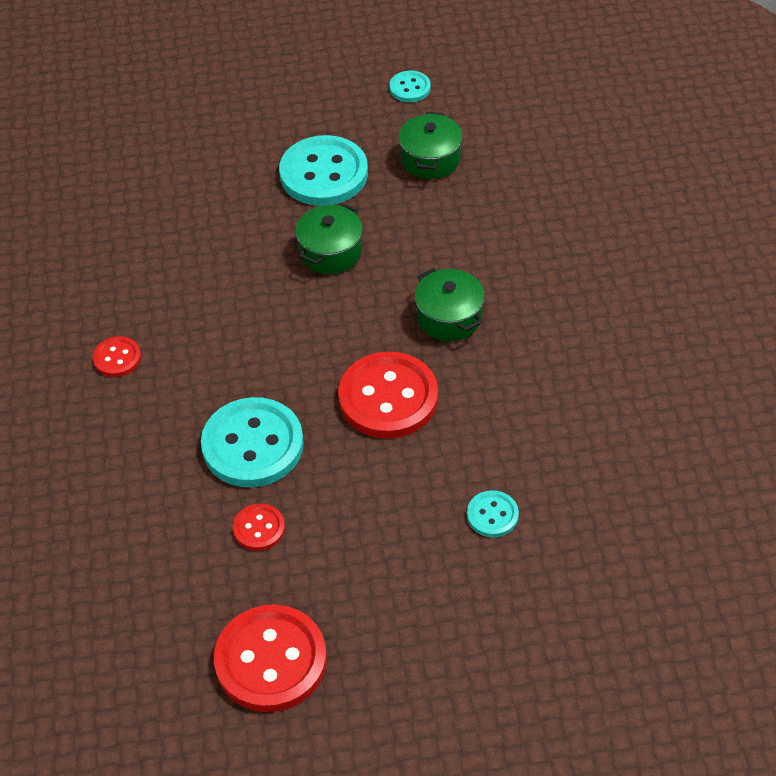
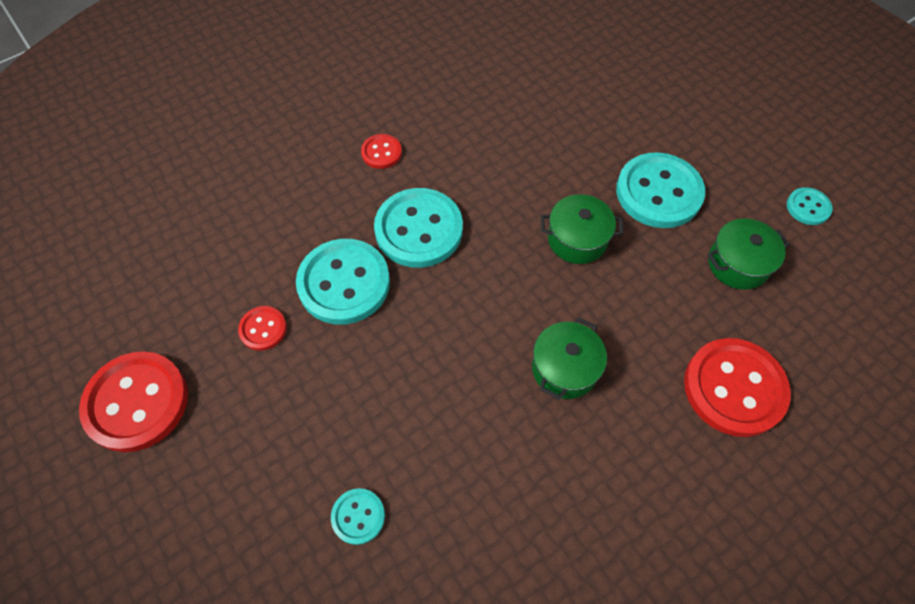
camera: 60 degrees right, 10 degrees up
red button [338,352,438,439] -> red button moved to [684,338,791,437]
none -> turquoise button [374,188,463,268]

